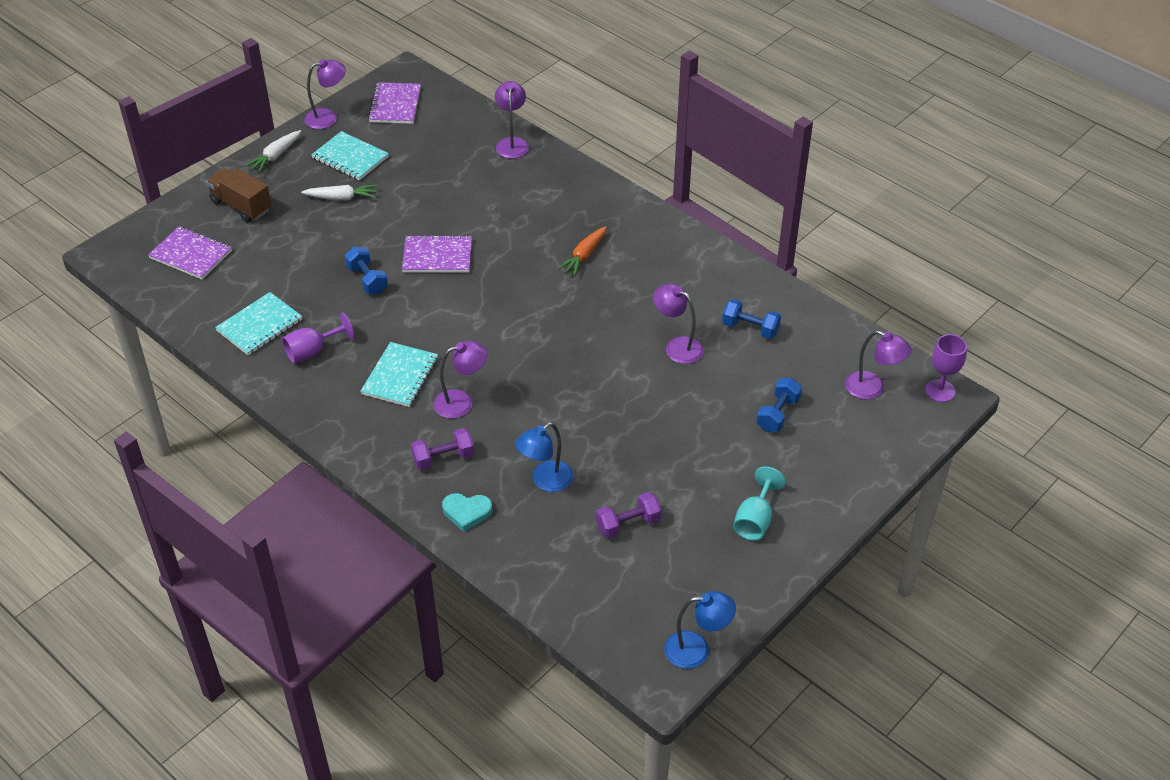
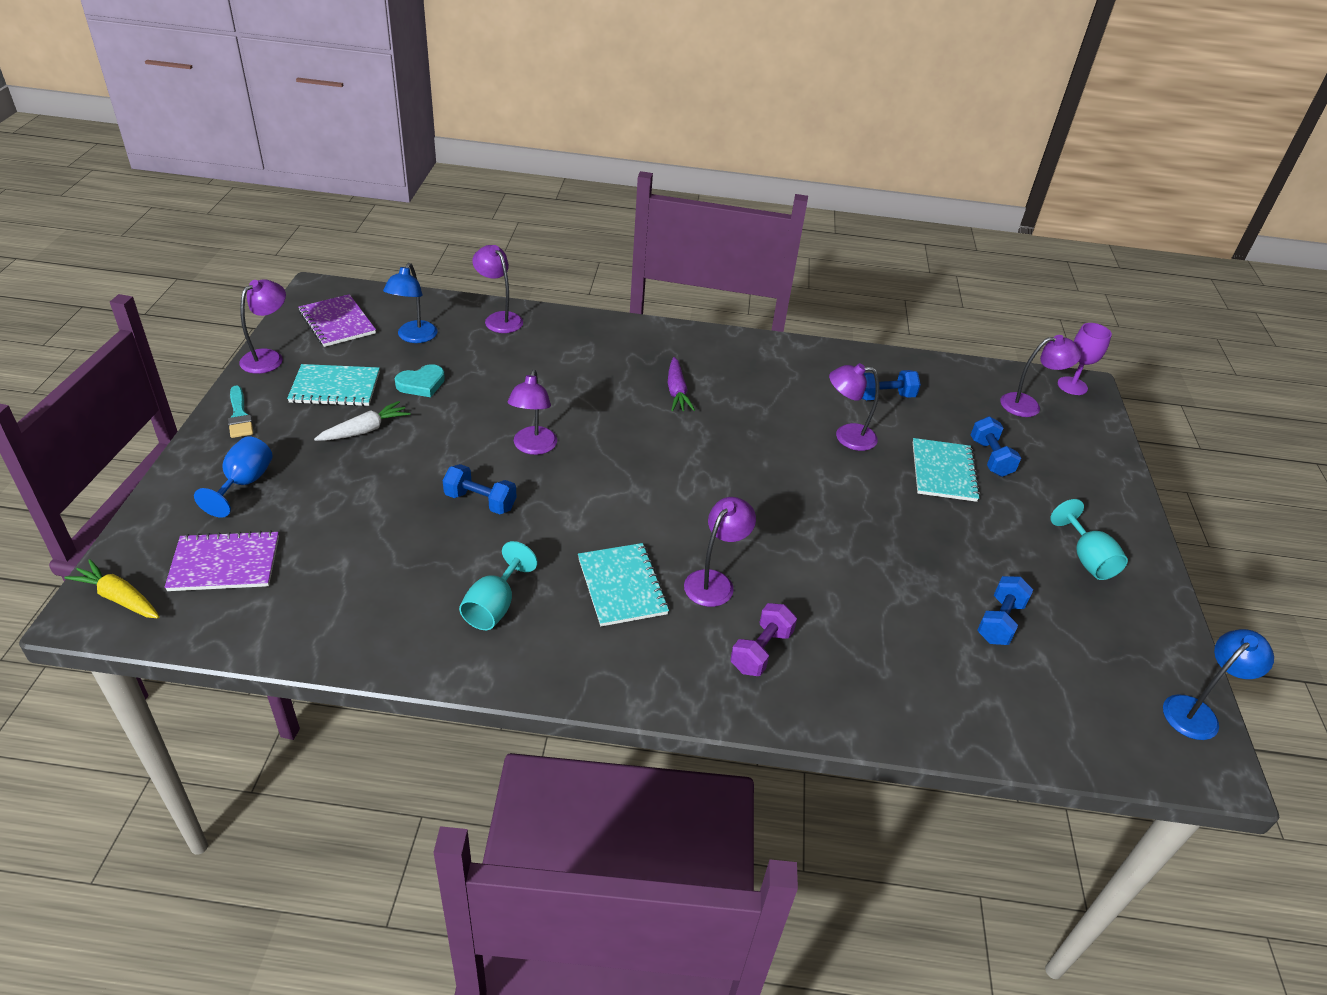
camera: 40 degrees left, 5 degrees down
brown truck [206,168,271,222] -> blue goblet [194,436,273,518]
turquoise notebook [215,292,302,355] -> turquoise notebook moved to [913,438,980,502]
white carrot [245,130,301,173] -> turquoise brush [228,385,253,438]
purple goblet [282,313,355,364] -> turquoise goblet [459,541,537,630]
purple notebook [402,235,472,273] -> purple lamp [507,369,557,455]
turquoise heart [442,493,492,532] -> turquoise heart moved to [395,364,445,397]
blue lamp [515,422,573,492] -> blue lamp moved to [383,263,437,343]
orange carrot [557,226,607,276] -> purple carrot [668,357,695,411]
purple dumbbell [596,492,661,538] -> blue dumbbell [977,576,1033,645]
none -> yellow carrot [64,559,159,619]

